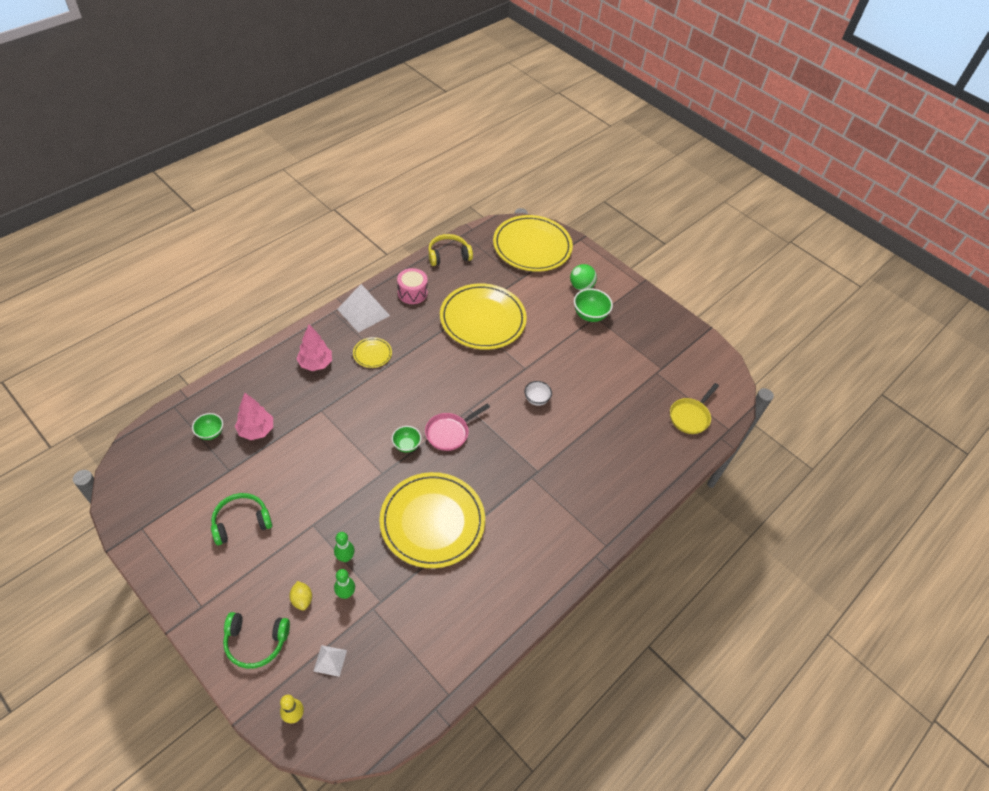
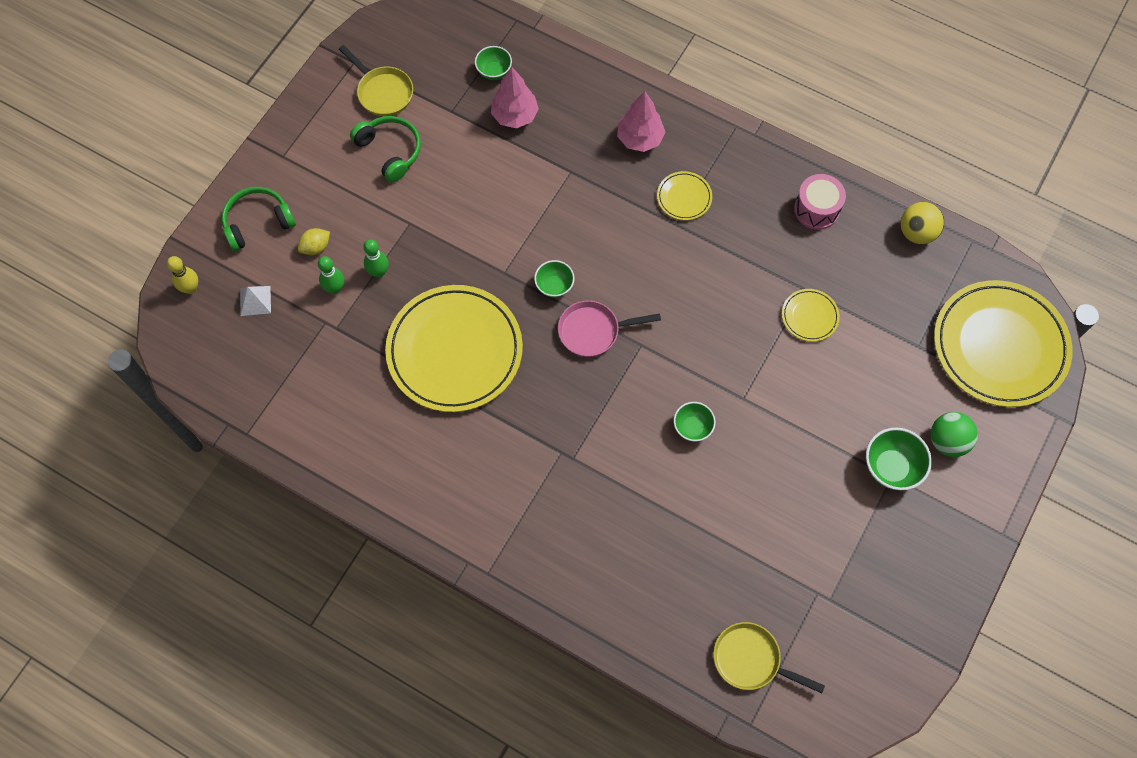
camera: 80 degrees right, 15 degrees up
green headphones [223,612,290,669] -> green headphones turned 75 degrees clockwise [222,187,296,251]
white pyramid [337,284,390,333] -> none
pink pan [425,403,490,451] -> pink pan turned 45 degrees counterclockwise [558,300,661,357]
yellow headphones [428,234,473,266] -> yellow ball [901,202,944,244]
yellow plate [440,283,527,350] -> yellow plate [782,289,840,342], size x0.43
white bowl [524,381,552,406] -> green bowl [674,402,716,442]
none -> yellow pan [339,45,413,116]

